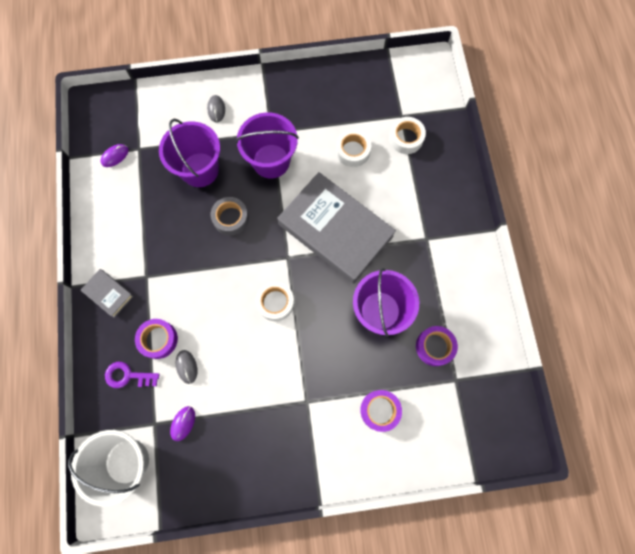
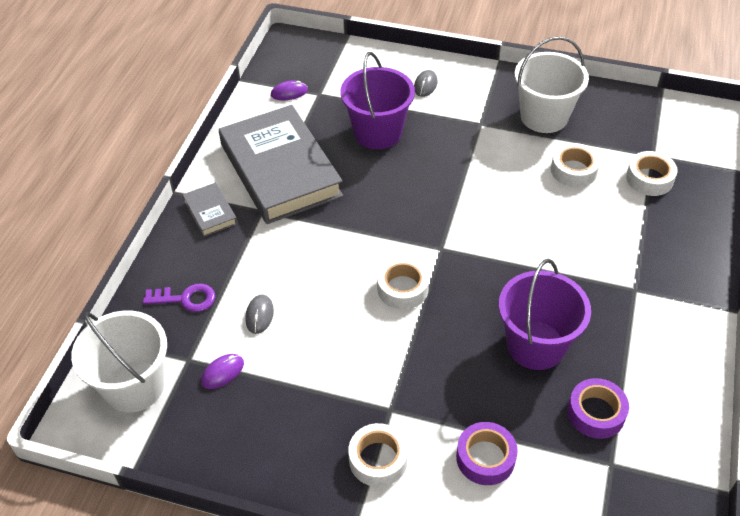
camera: 25 degrees right, 25 degrees down
purple key [105,362,159,388] -> purple key turned 150 degrees clockwise [143,283,216,312]
purple tape [135,319,178,359] -> none
grey tape [210,197,249,235] -> none
purple bucket [236,112,299,179] -> none
grey book [277,172,396,284] -> grey book moved to [219,105,343,224]
none -> white tape [348,423,408,487]
none -> white bucket [515,36,589,133]

